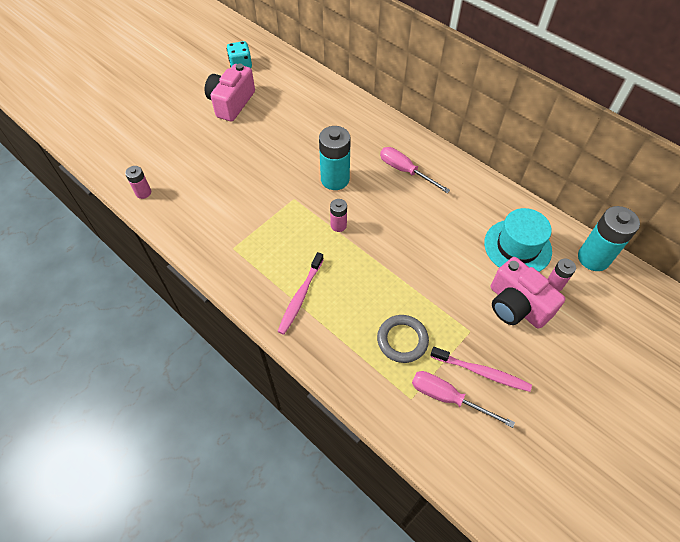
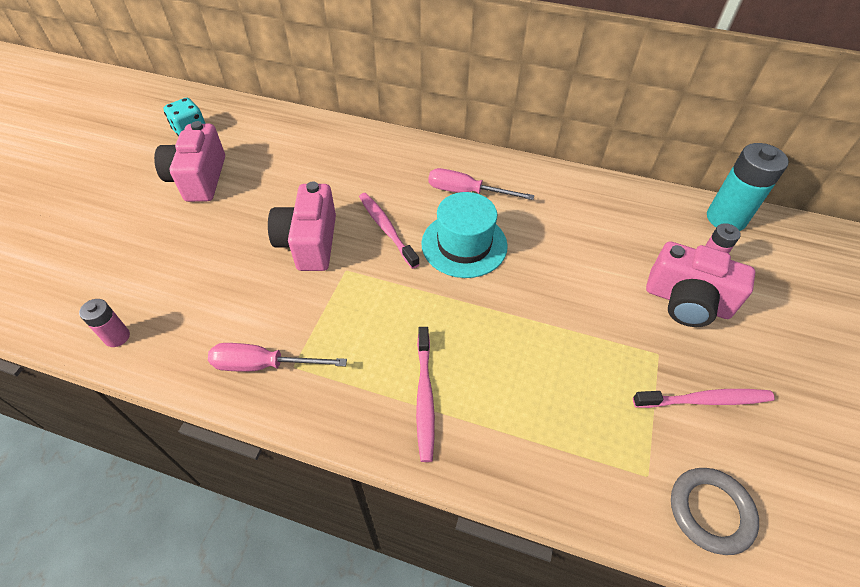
camera: 25 degrees left, 5 degrees down
turquoise battery [319,126,351,190] -> pink toothbrush [359,193,420,269]
pink battery [330,199,347,232] -> none
grey ring [377,315,429,363] -> grey ring moved to [671,468,759,555]
pink screwdriver [412,371,515,428] -> pink screwdriver moved to [208,343,347,371]
turquoise hat [484,208,552,272] -> turquoise hat moved to [421,192,508,278]
none -> pink camera [268,182,336,271]

